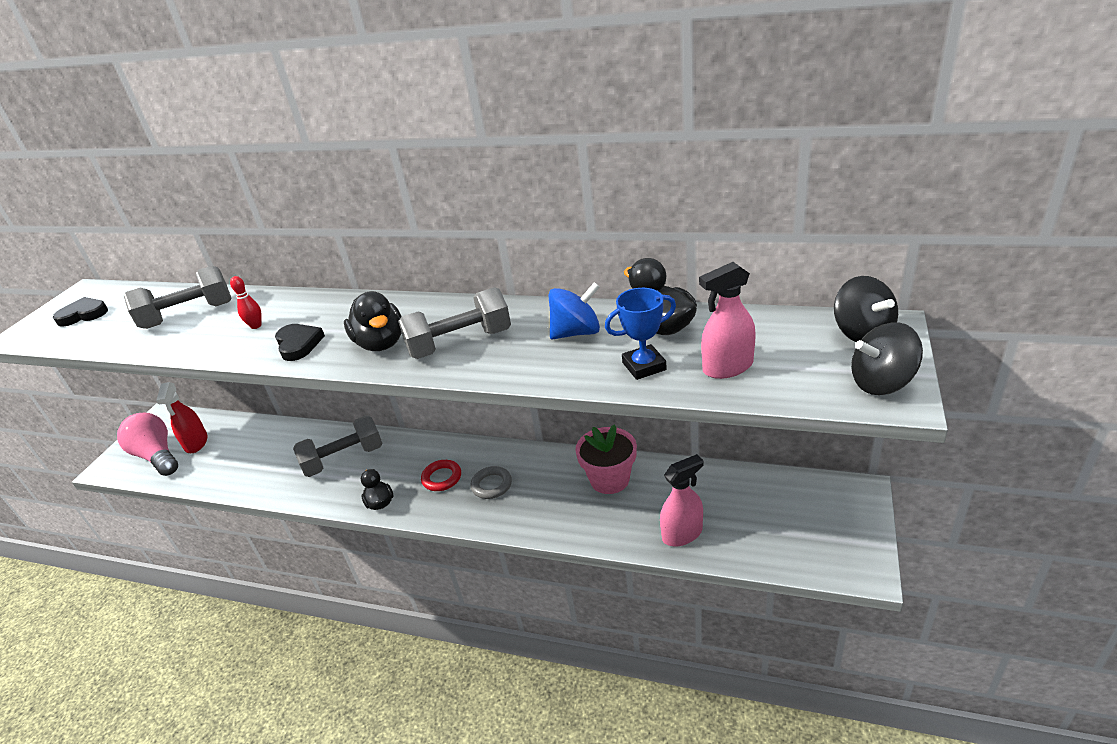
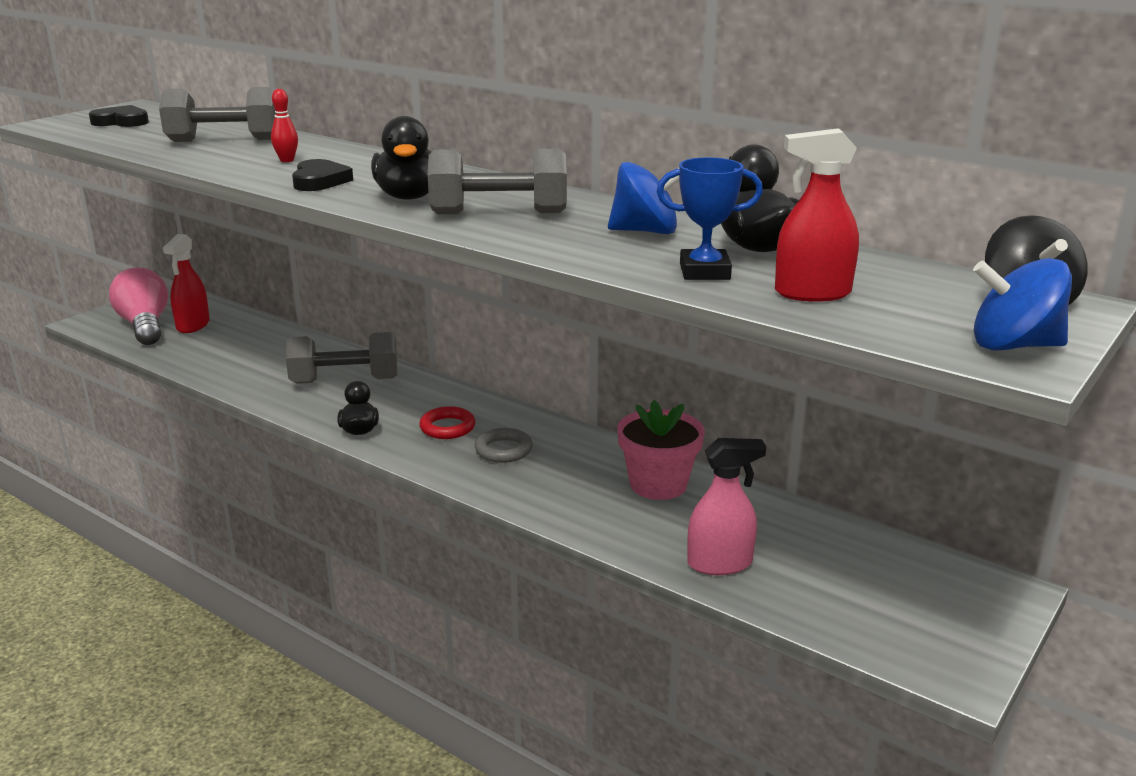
camera: 15 degrees right, 10 degrees down
pink spray bottle [699,262,756,379] -> red spray bottle [775,128,859,302]
black spinning top [851,322,923,395] -> blue spinning top [973,258,1072,351]

